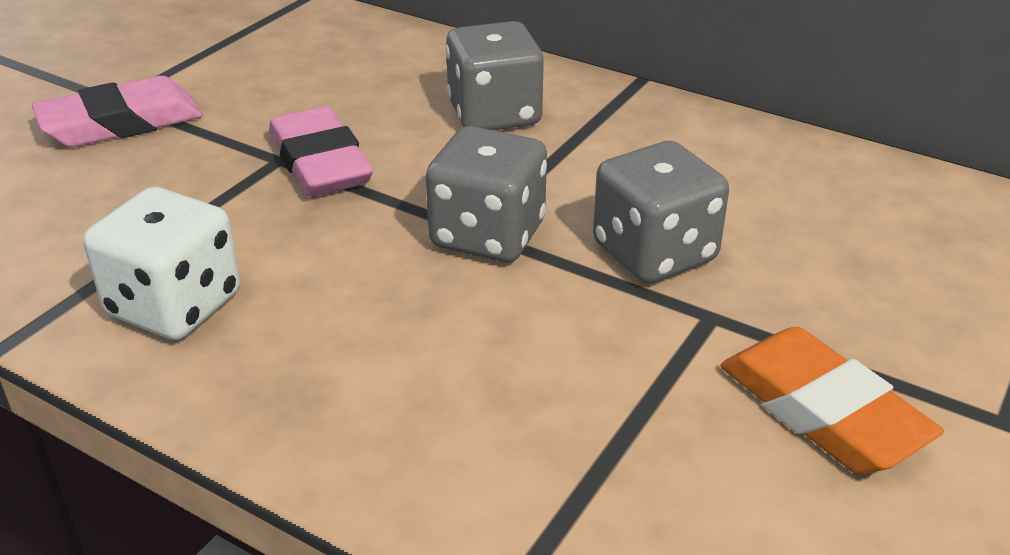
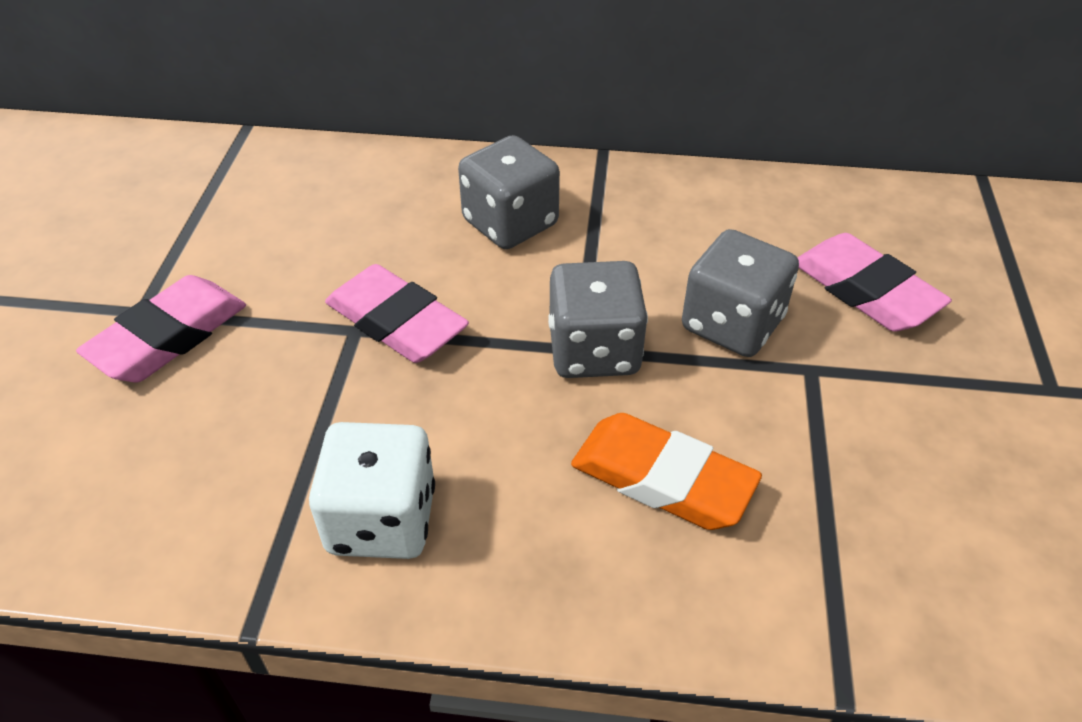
camera: 25 degrees left, 10 degrees up
orange eraser [720,327,944,474] -> orange eraser moved to [571,413,762,530]
none -> pink eraser [797,233,952,332]

